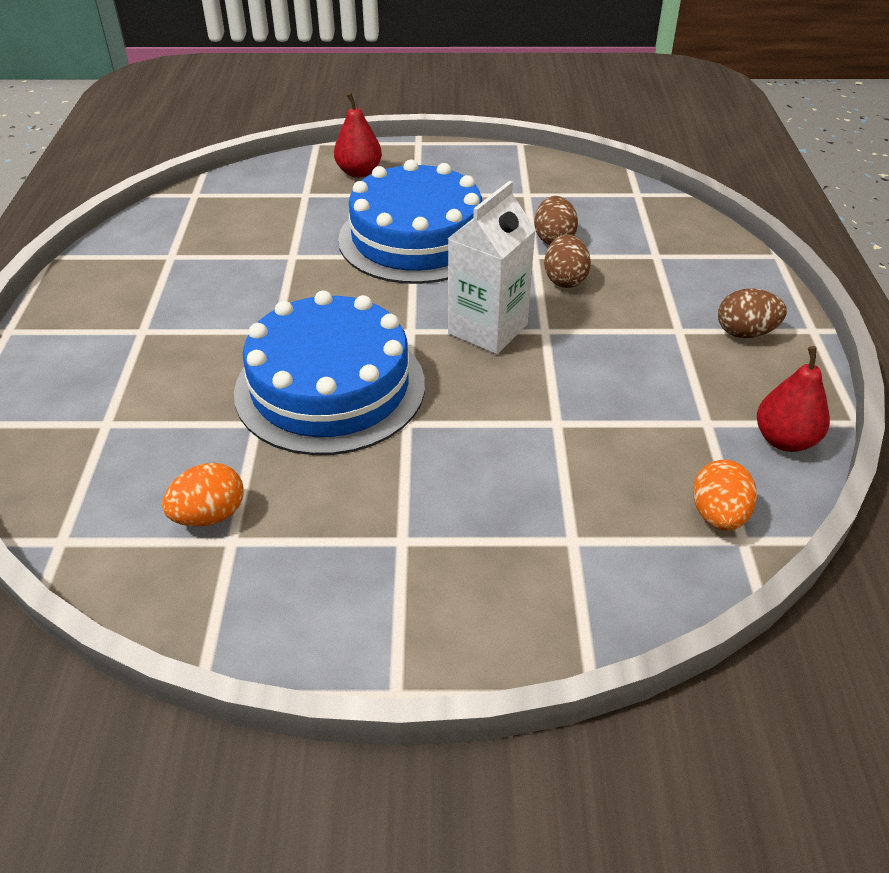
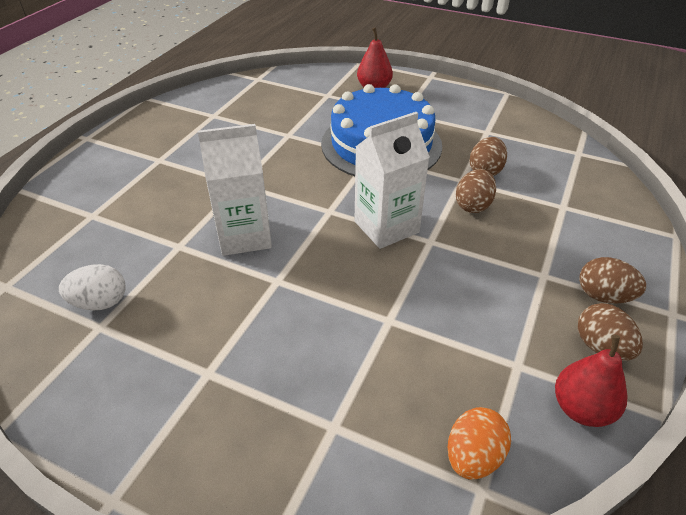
camera: 25 degrees right, 0 degrees up
orange egg [162,463,244,526] -> white egg [59,264,125,311]
blue cake [234,291,425,455] -> white carton [198,124,272,256]
none -> brown egg [578,303,643,361]

